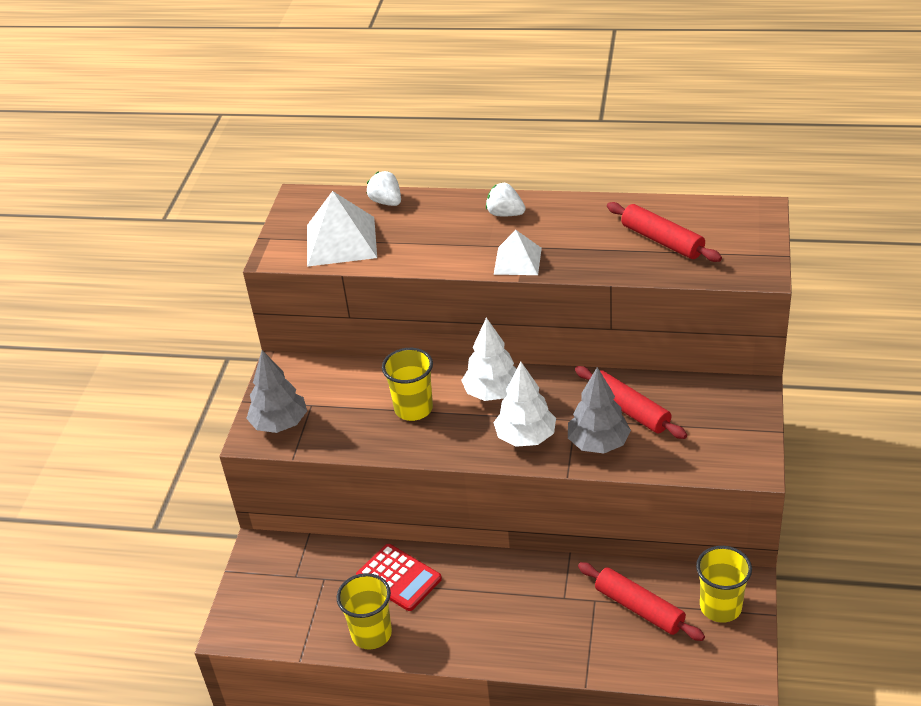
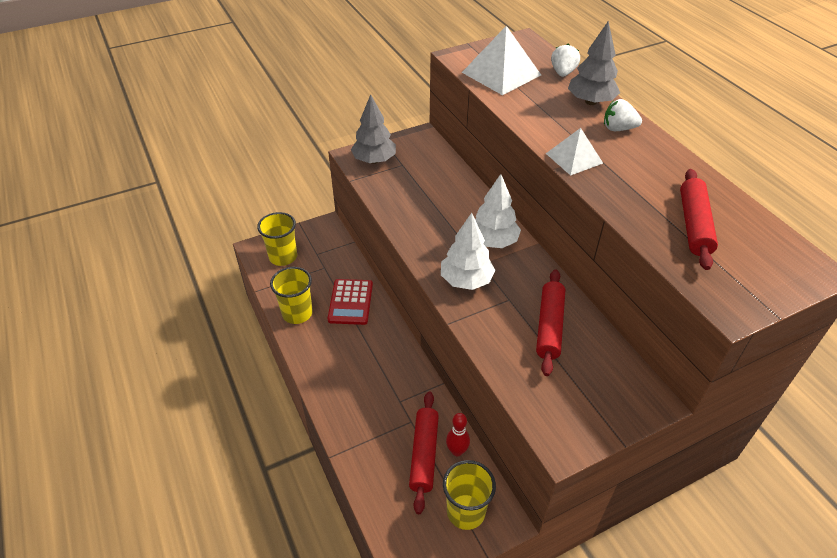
camera: 50 degrees right, 5 degrees up
yellow cup [382,348,433,421] -> yellow cup moved to [257,212,297,266]
white strawberry [486,183,526,216] -> white strawberry turned 75 degrees counterclockwise [604,99,642,131]
grey tree [568,367,631,453] -> grey tree moved to [568,21,620,105]
none -> red bowling pin [446,413,470,456]

